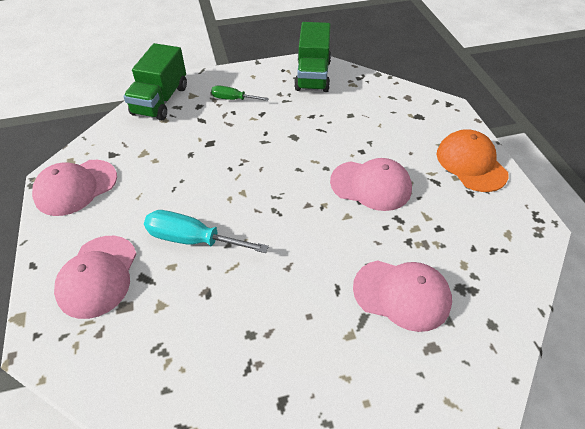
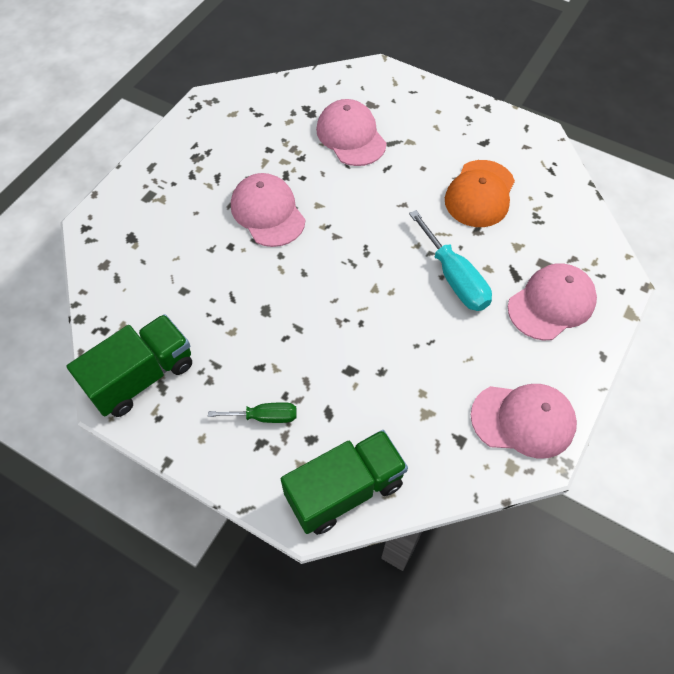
camera: 135 degrees left, 10 degrees up
green screwdriver [211,85,269,101] -> green screwdriver turned 60 degrees counterclockwise [208,402,297,423]
orange cap [437,129,509,192] -> orange cap moved to [445,160,515,227]

